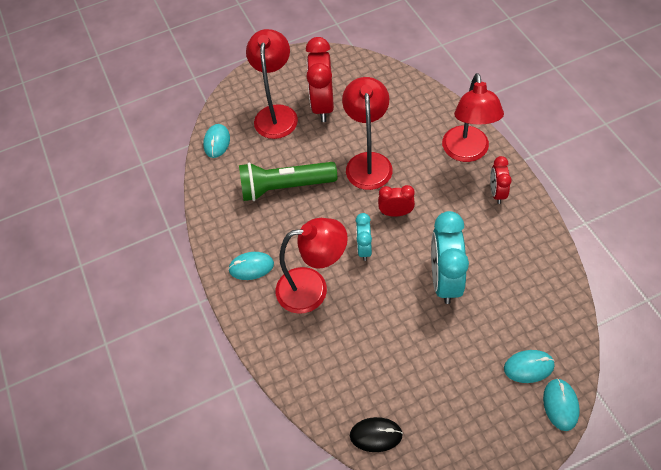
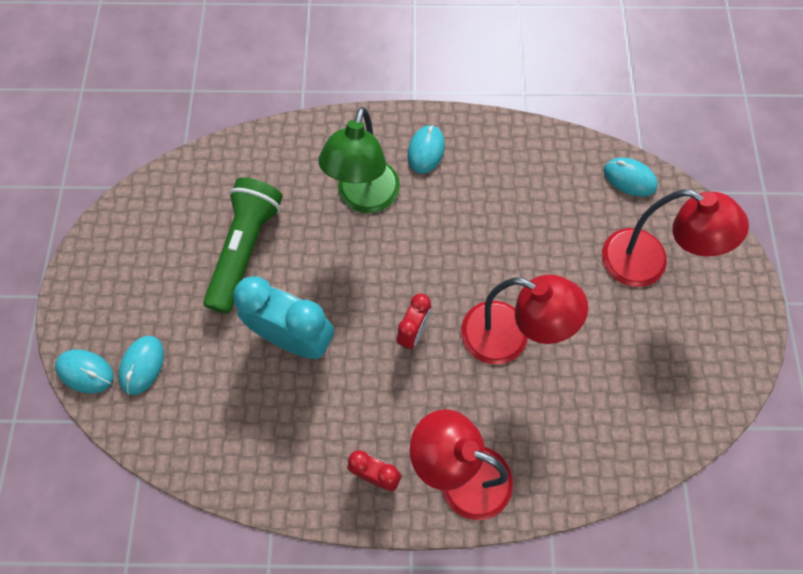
camera: 110 degrees right, 10 degrees up
green flashlight [239,162,337,201] -> green flashlight moved to [203,177,283,314]
red lamp [276,218,348,314] -> green lamp [319,107,400,213]
red clock [306,37,334,122] -> none
black mouse [350,417,403,452] -> none
turquoise clock [356,213,372,261] -> none

